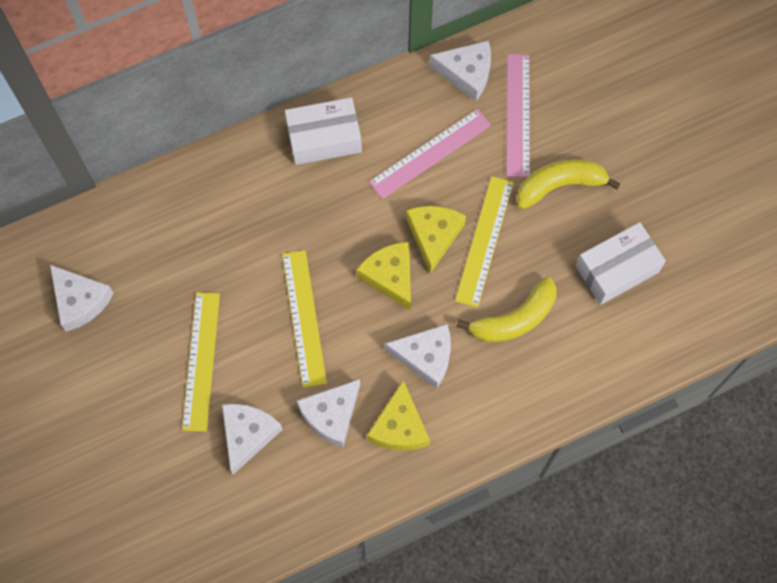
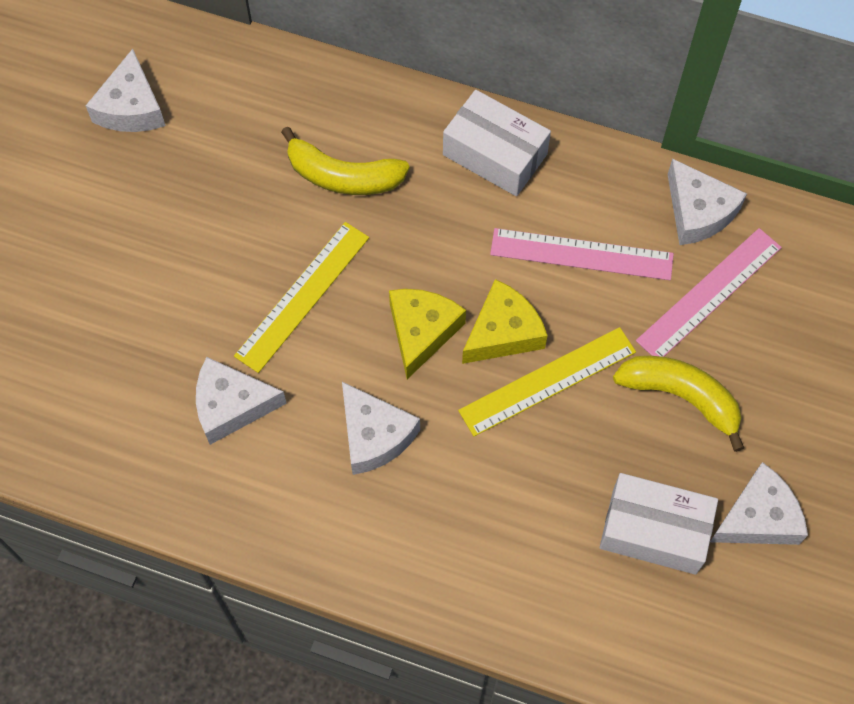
camera: 45 degrees right, 5 degrees down
yellow ruler [182,292,220,432] -> none
white cheese [222,404,283,475] -> white cheese moved to [710,462,808,545]
yellow cheese [367,380,430,451] -> none
yellow banana [457,277,557,343] -> yellow banana moved to [281,126,410,195]

